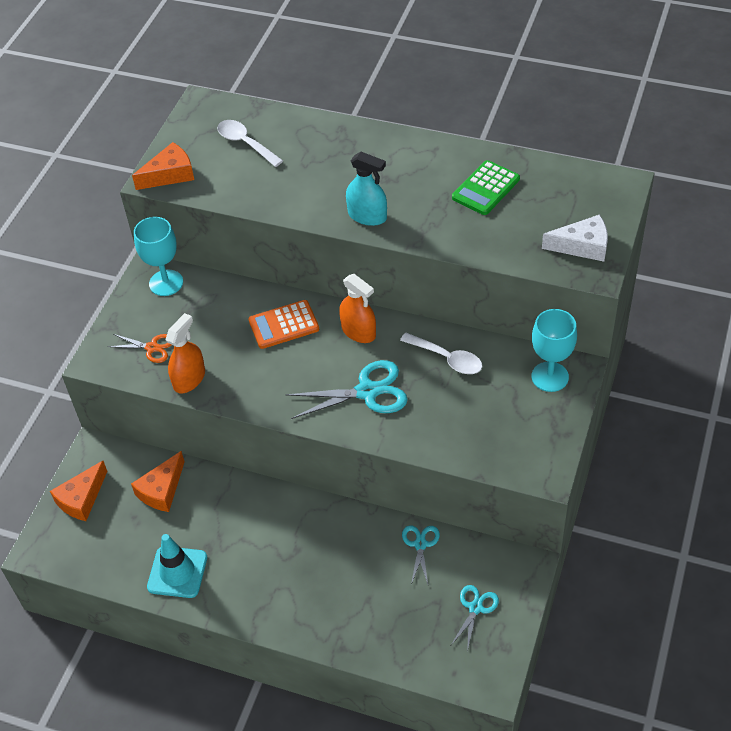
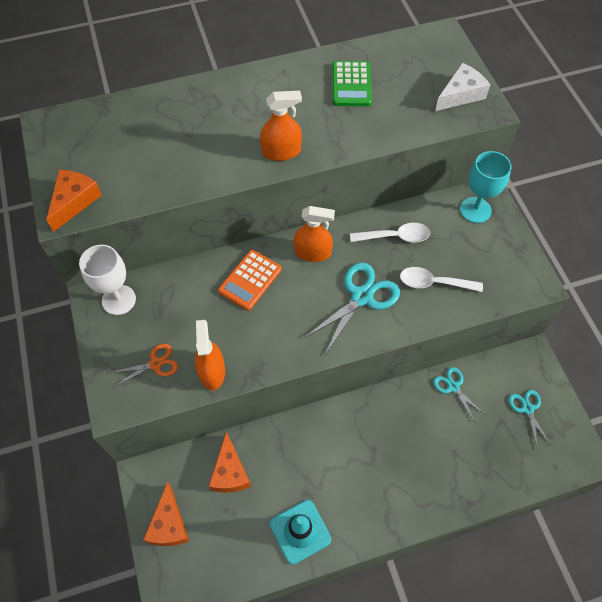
camera: 40 degrees left, 10 degrees up
turquoise goblet [134,217,183,296] -> white goblet [79,245,136,315]
white spoon [217,120,283,167] -> white spoon moved to [400,267,483,292]
turquoise spray bottle [346,152,387,226] -> orange spray bottle [260,91,302,161]

